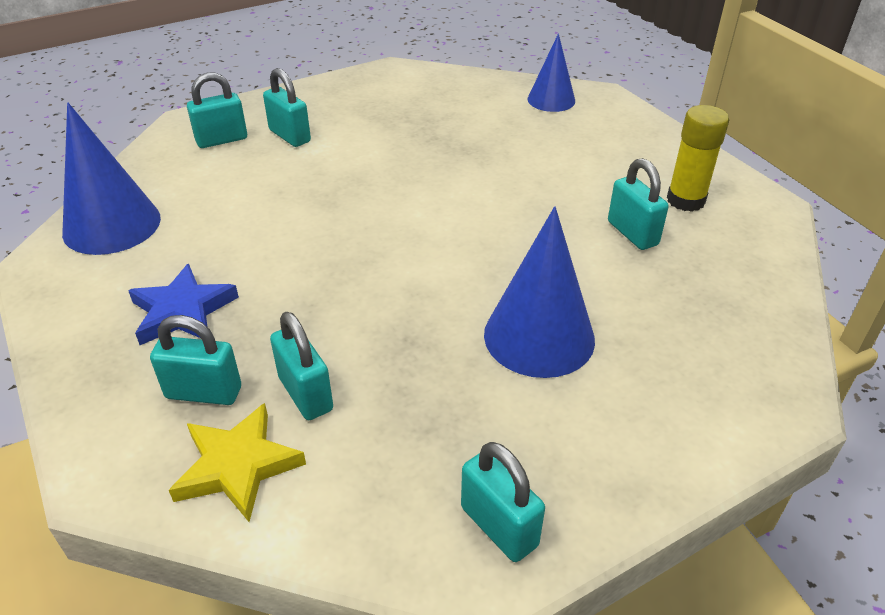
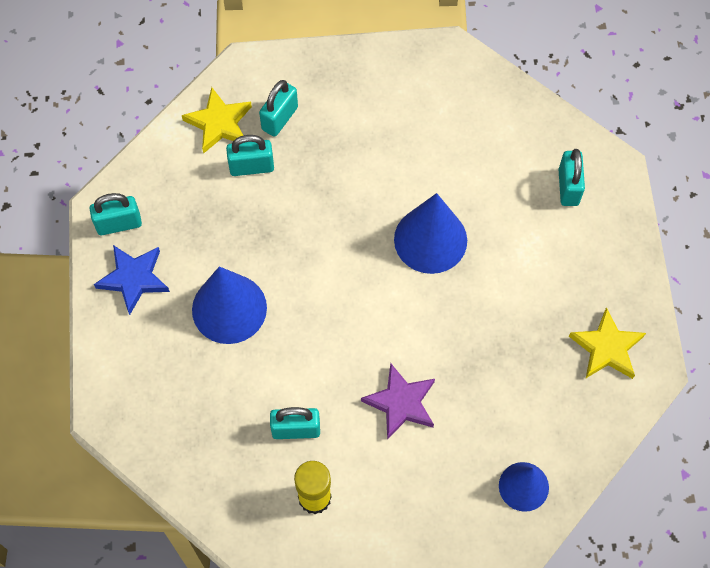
camera: 115 degrees right, 25 degrees up
blue cone [62,103,161,255] -> blue cone moved to [394,193,467,274]
blue star [128,264,239,345] -> blue star moved to [94,245,170,315]
turquoise padlock [263,68,311,147] -> none
none -> purple star [361,363,435,440]
none -> yellow star [569,307,646,379]

